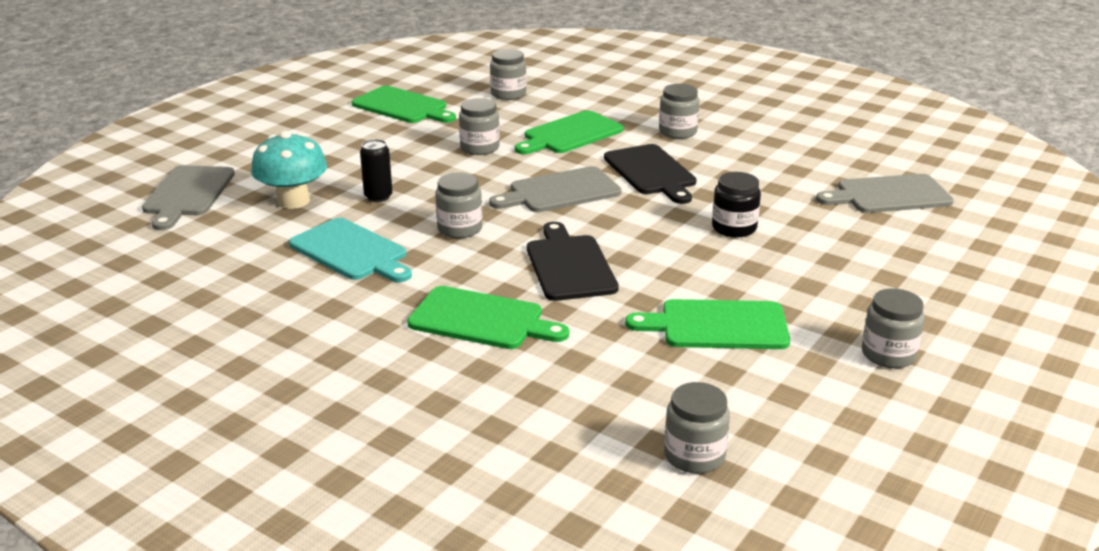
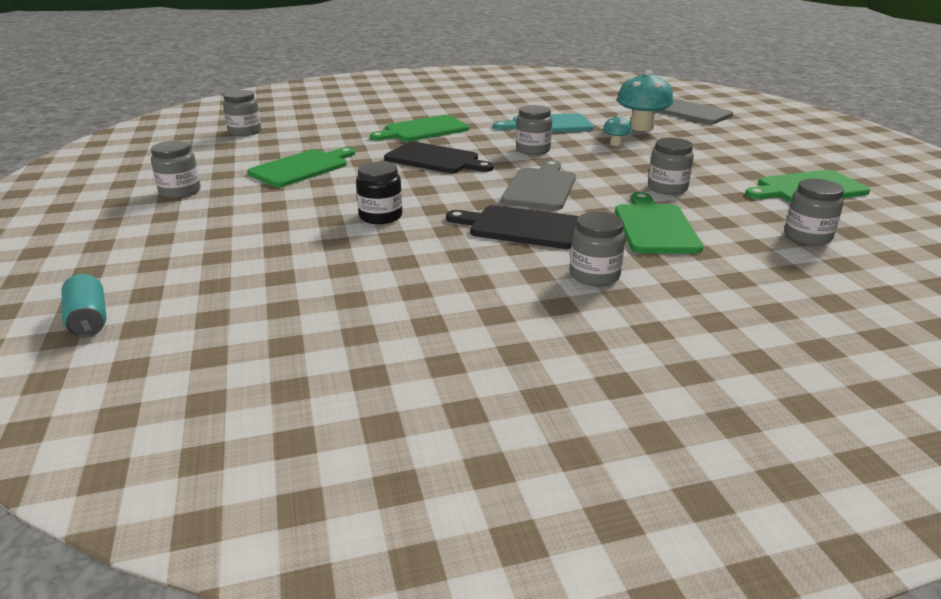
camera: 130 degrees right, 0 degrees up
black can [360,139,392,202] -> turquoise mushroom [603,115,632,146]
grey cutting board [816,174,954,213] -> none
none -> turquoise can [62,274,106,338]

